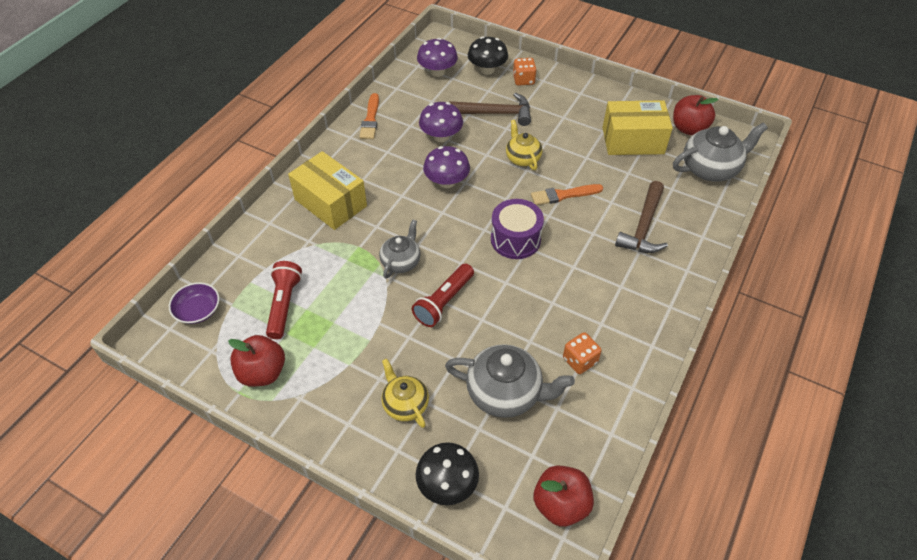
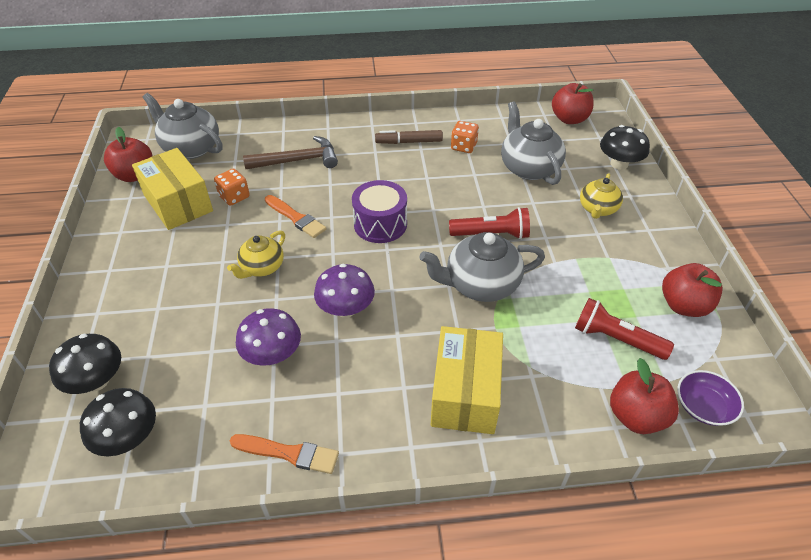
camera: 125 degrees left, 5 degrees down
red flashlight [266,261,302,339] -> red flashlight turned 60 degrees clockwise [575,298,674,360]
orange brush [359,93,379,139] -> orange brush turned 45 degrees clockwise [230,434,339,474]
grey teapot [379,220,421,279] -> grey teapot [419,232,545,302], size x1.62
purple mushroom [417,38,458,77] -> black mushroom [80,388,156,456]
brown hammer [449,93,531,126] -> none
orange dice [513,58,537,86] -> orange dice moved to [214,169,250,206]
none -> brown marker [375,130,443,144]
none -> red apple [610,358,679,434]

